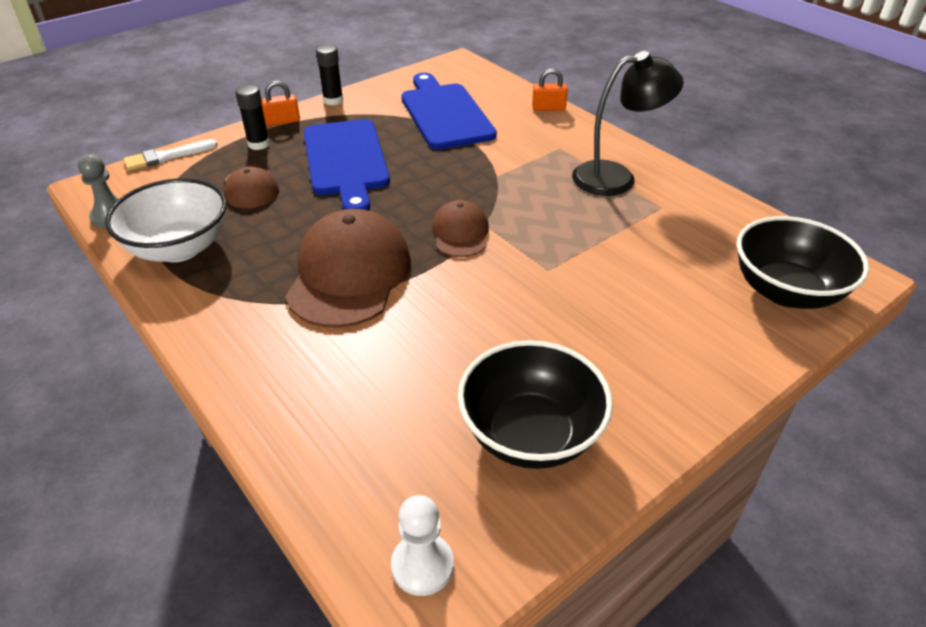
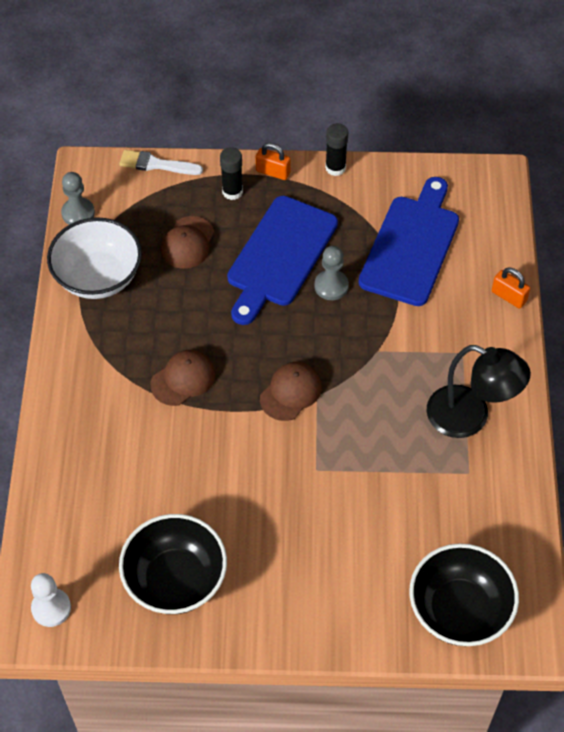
camera: 40 degrees right, 15 degrees up
brown cap [285,209,411,328] -> brown cap [150,350,215,406], size x0.54
none -> grey pawn [315,246,349,300]

